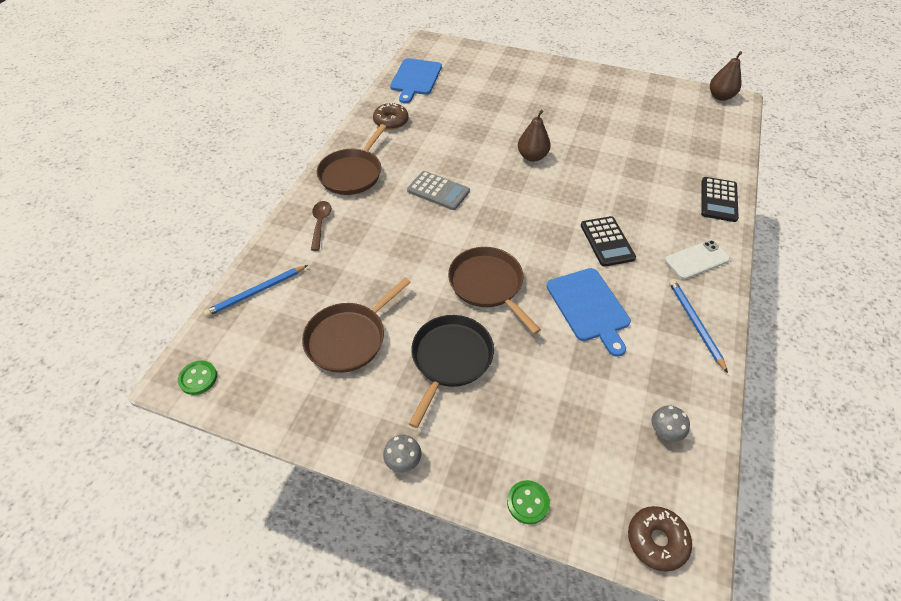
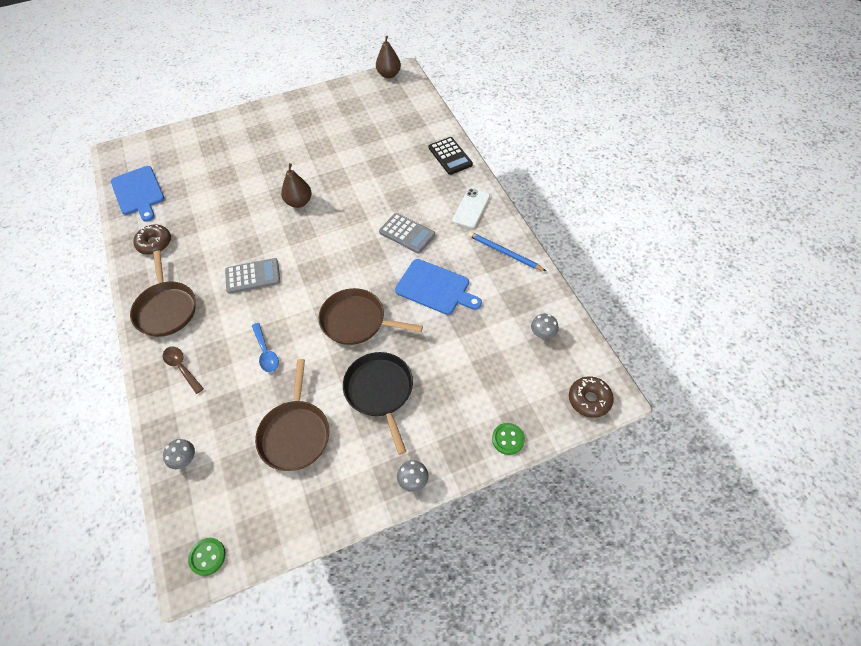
camera: 40 degrees left, 5 degrees up
blue pencil [204,265,308,317] -> grey mushroom [163,439,195,469]
black calculator [581,216,636,267] -> grey calculator [379,213,435,254]
none -> blue spoon [252,323,279,372]

